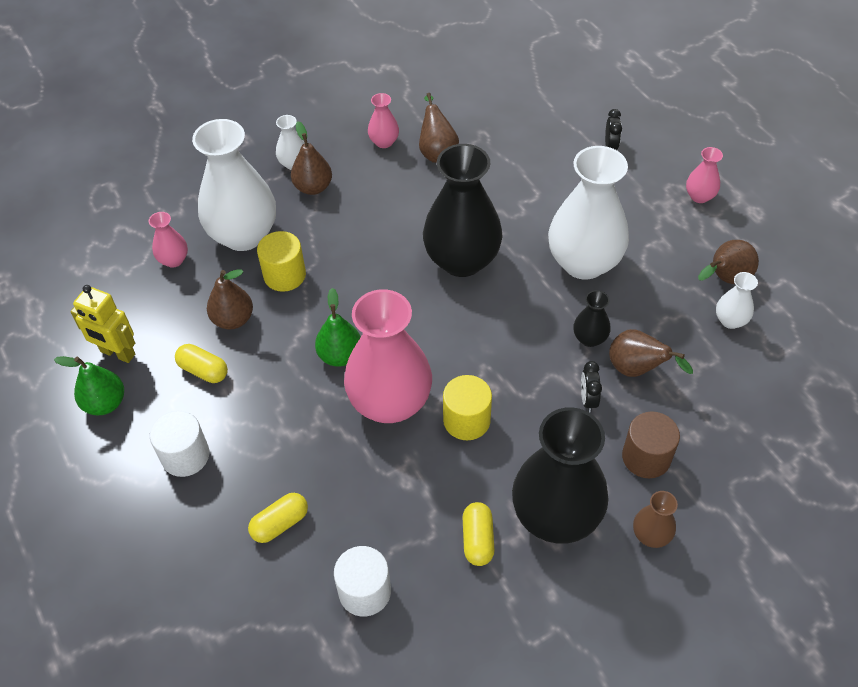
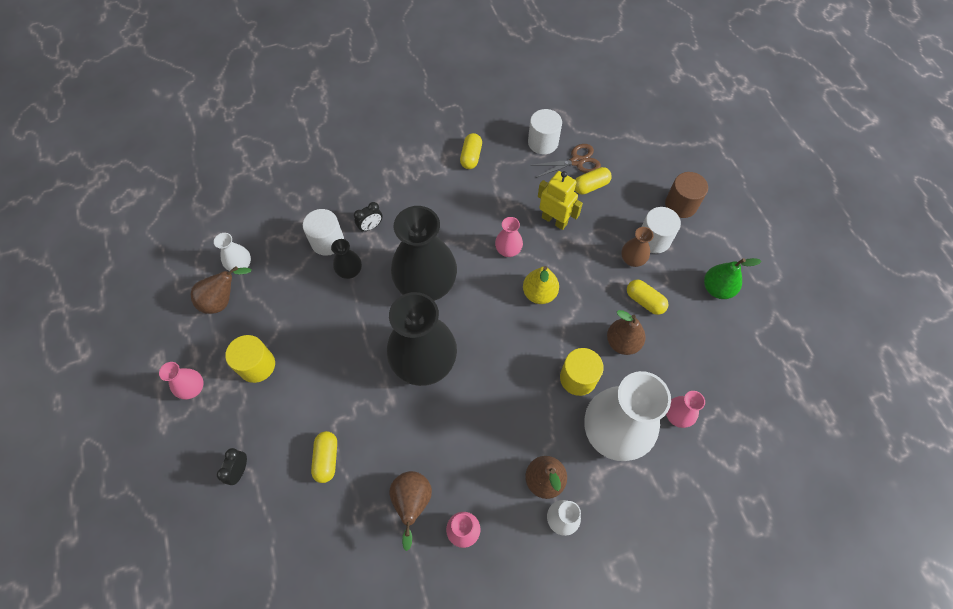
camera: 170 degrees left, 10 degrees up
yellow robot [70,285,135,363] -> yellow robot moved to [538,171,583,230]
green pear [315,288,361,367] -> yellow pear [523,266,559,304]
pink vase [344,289,432,423] -> pink vase [495,217,523,257], size x0.44
yellow cylinder [443,375,492,441] -> yellow cylinder moved to [225,335,275,383]
black vase [512,407,609,544] -> black vase moved to [391,206,457,301]
white vase [548,146,629,280] -> none
black clock [581,361,602,412] -> black clock turned 45 degrees clockwise [354,202,383,232]
brown pear [609,329,693,377] -> white cylinder [303,209,344,256]
brown cylinder [622,411,680,478] -> brown cylinder moved to [665,172,708,218]
brown vase [633,491,678,548] -> brown vase moved to [621,227,654,267]
none -> yellow capsule [311,431,337,483]
none -> brown scissors [534,144,601,178]

